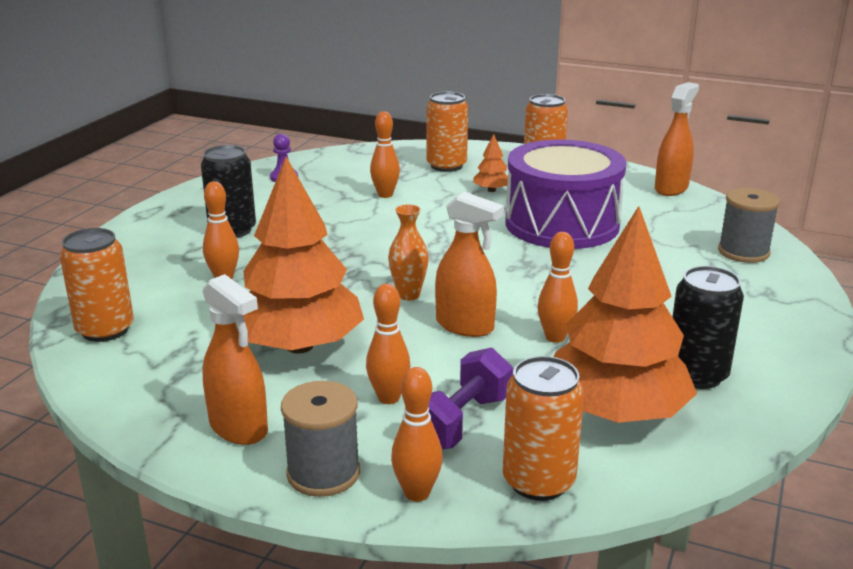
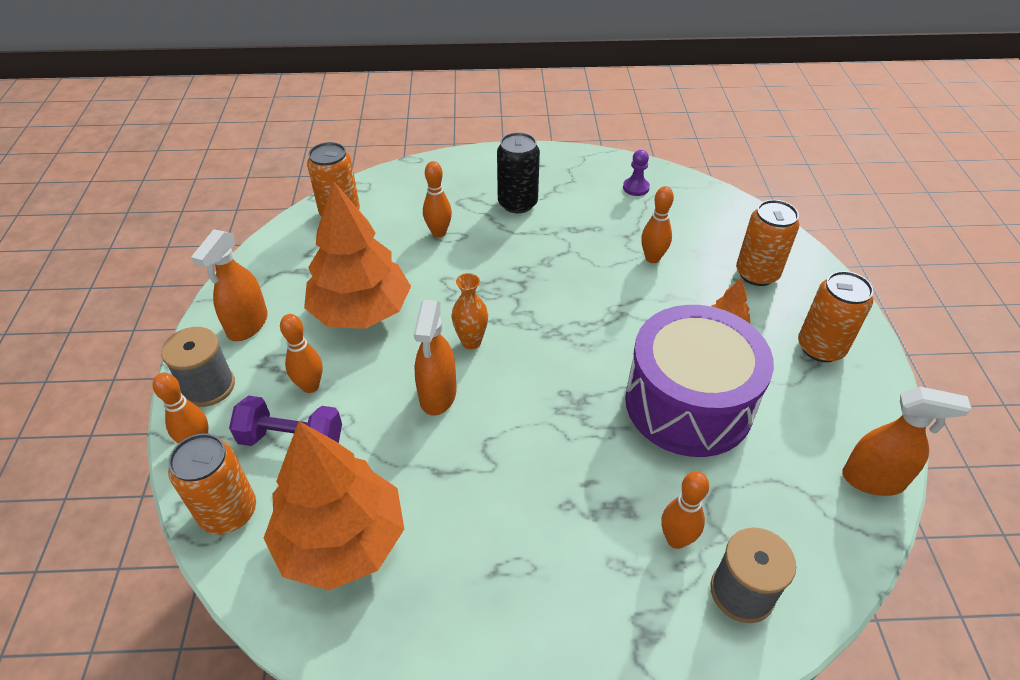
camera: 65 degrees right, 20 degrees up
orange bowling pin [538,232,578,343] -> orange bowling pin moved to [661,471,709,549]
black can [672,266,744,389] -> none

